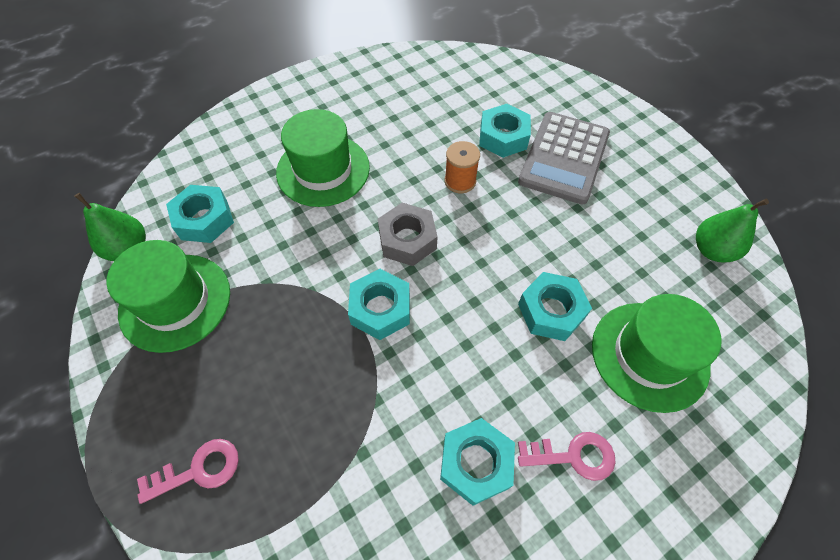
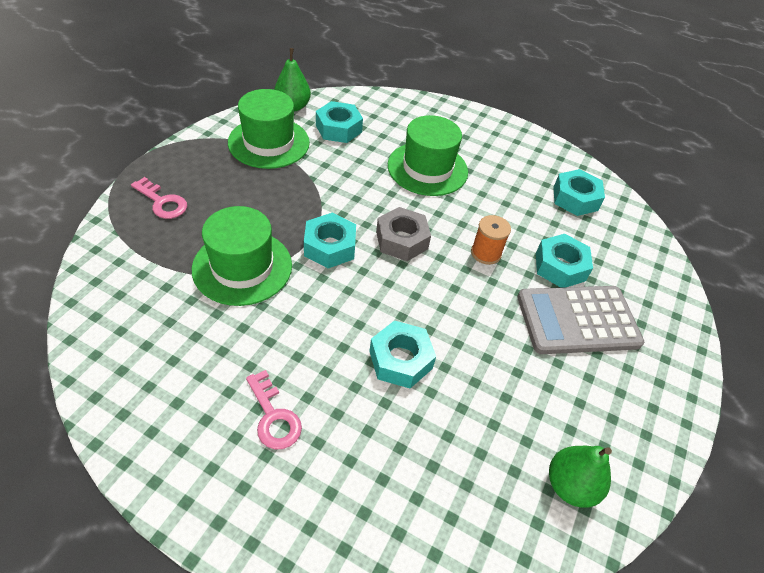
camera: 55 degrees right, 10 degrees down
turquoise nut [440,418,515,506] -> turquoise nut moved to [553,169,605,216]
green hat [592,294,721,413] -> green hat moved to [192,206,292,306]

